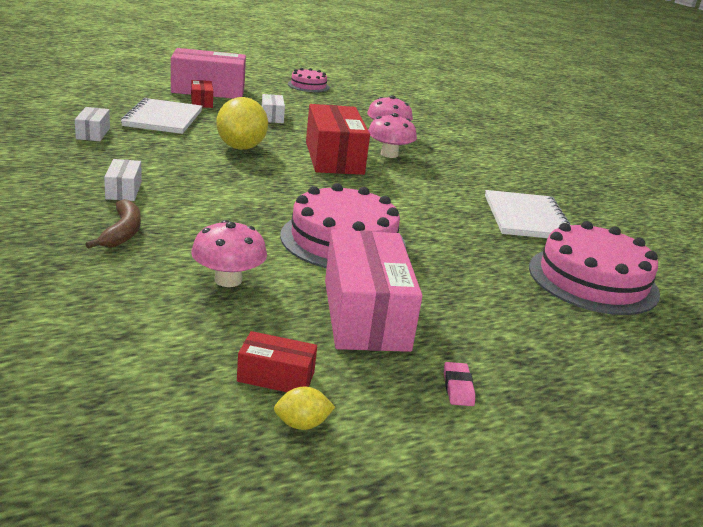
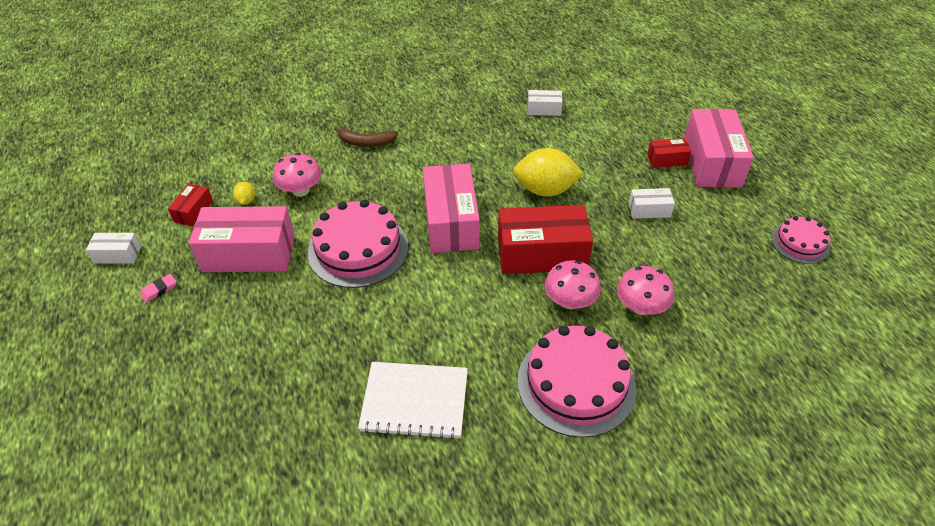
camera: 100 degrees right, 20 degrees up
white box [104,159,142,201] -> white box moved to [86,233,141,264]
white notebook [121,98,202,134] -> none
yellow lemon [274,386,335,430] -> yellow lemon moved to [233,182,255,205]
pink eraser [444,362,475,406] -> pink eraser turned 45 degrees counterclockwise [140,274,177,303]
pink cake [529,221,660,315] -> pink cake moved to [517,326,637,438]
none -> pink box [423,163,480,253]

